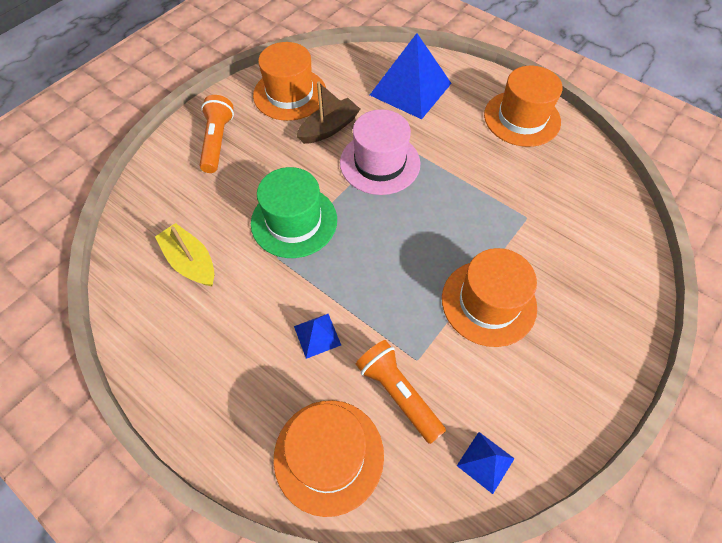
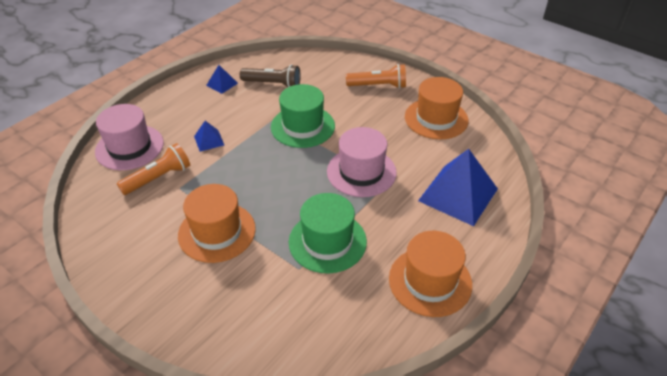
camera: 90 degrees right, 15 degrees down
yellow boat [155,223,214,286] -> brown flashlight [240,65,301,87]
orange hat [274,400,384,517] -> pink hat [95,104,164,170]
brown boat [296,81,360,144] -> none
blue pyramid [457,432,515,494] -> blue pyramid moved to [206,65,238,94]
none -> green hat [289,193,367,273]

